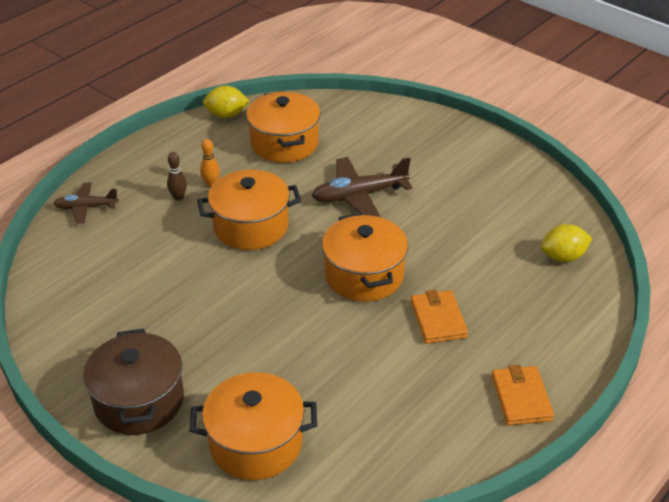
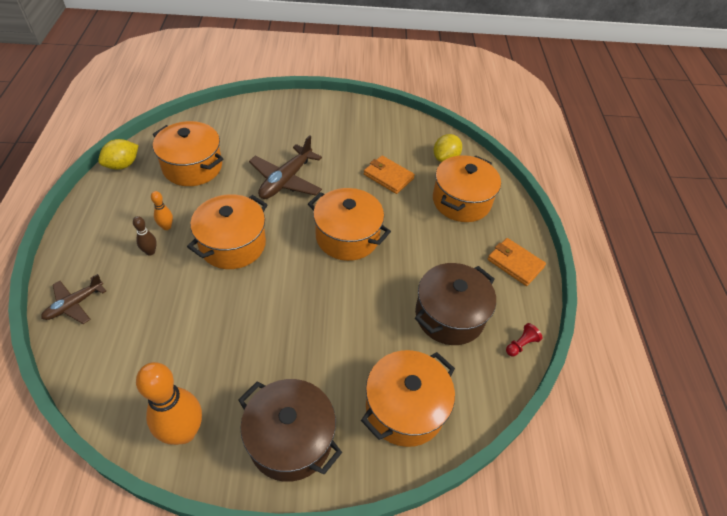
camera: 45 degrees left, 10 degrees up
orange wallet [411,290,468,344] -> orange wallet moved to [364,156,415,194]
none -> orange bowling pin [136,362,202,445]
none -> brown pot [415,263,496,345]
none -> orange pot [433,155,501,222]
none -> red pawn [506,323,542,356]

